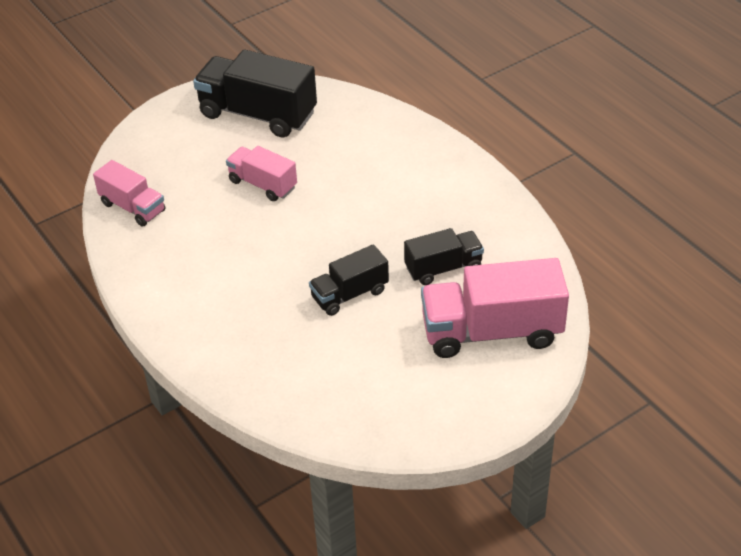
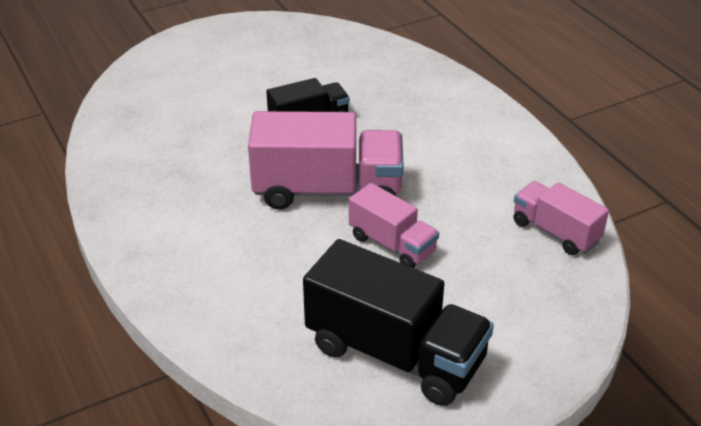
camera: 175 degrees left, 5 degrees down
black truck [404,228,484,285] -> none
pink truck [421,258,569,358] -> pink truck moved to [248,111,404,210]

